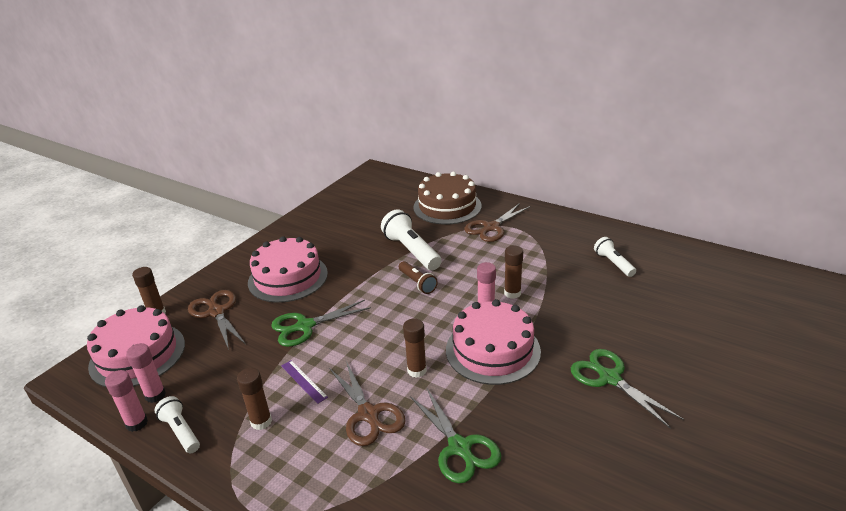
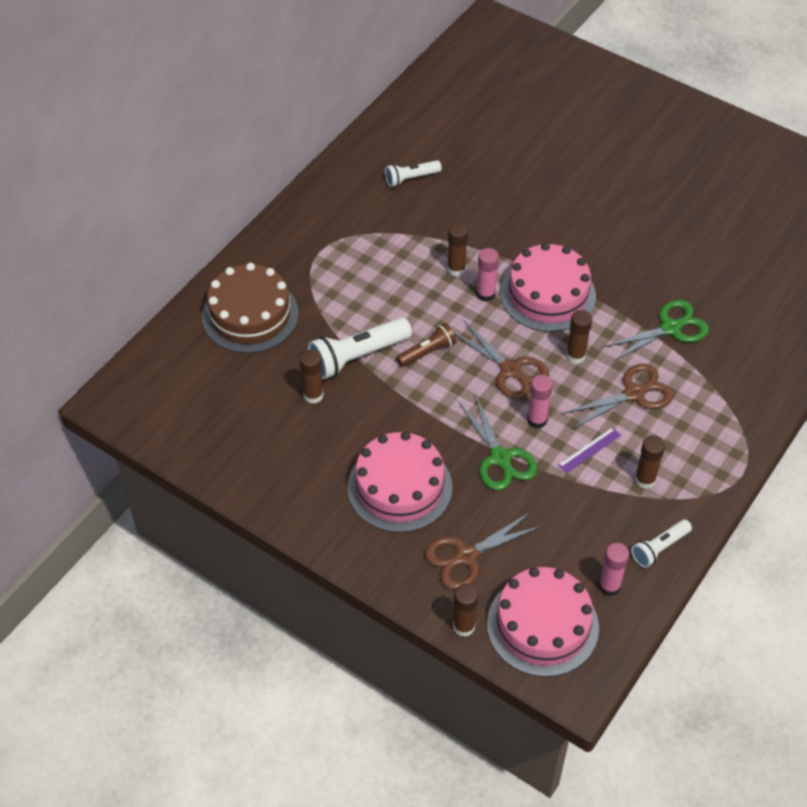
camera: 90 degrees left, 20 degrees up
pink glue stick [105,370,148,432] -> pink glue stick moved to [527,375,553,429]
brown scissors [464,203,531,242] -> brown scissors moved to [453,321,549,400]
green scissors [571,349,684,429] -> none
none -> brown glue stick [300,350,323,404]

